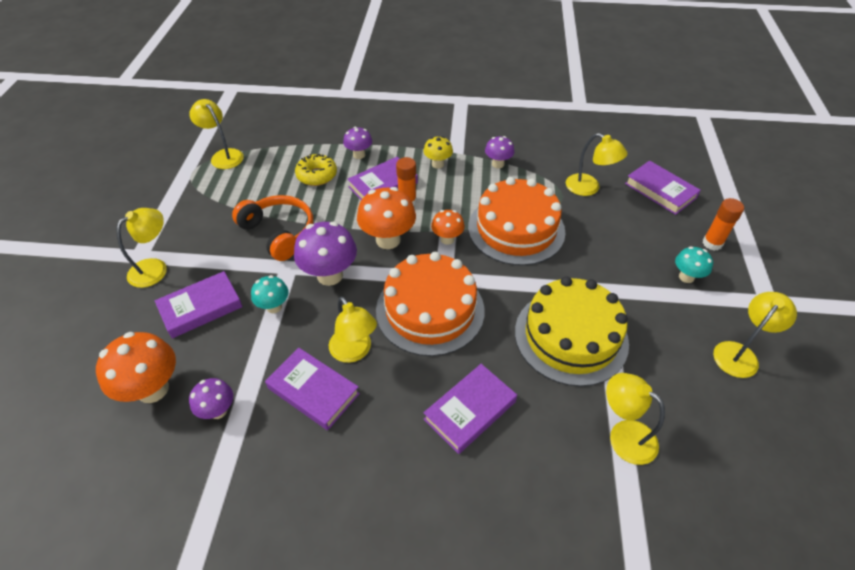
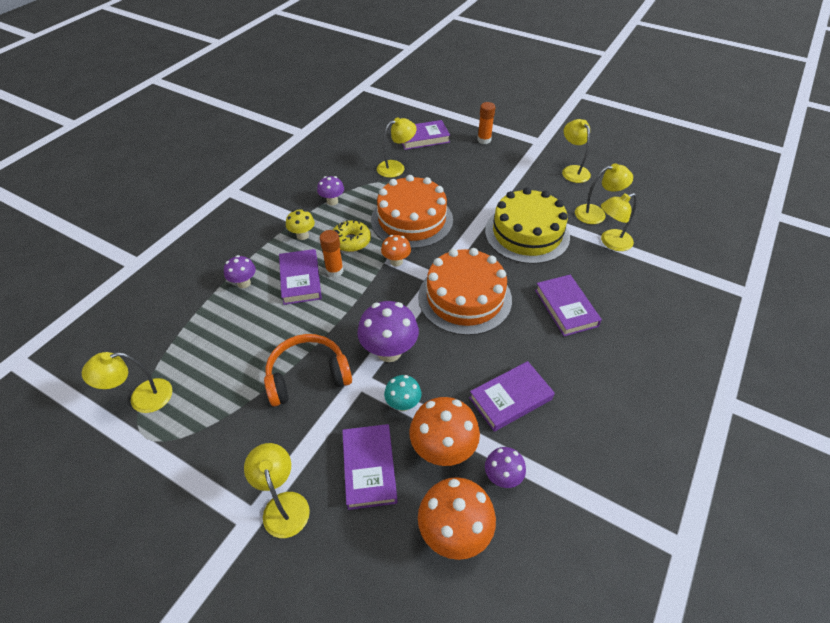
camera: 65 degrees left, 0 degrees up
yellow donut [295,154,337,186] -> yellow donut moved to [333,220,371,252]
yellow lamp [329,296,377,363] -> yellow lamp moved to [575,163,633,224]
orange mushroom [357,187,416,249] -> orange mushroom moved to [409,397,480,466]
turquoise mushroom [675,246,713,283] -> none

